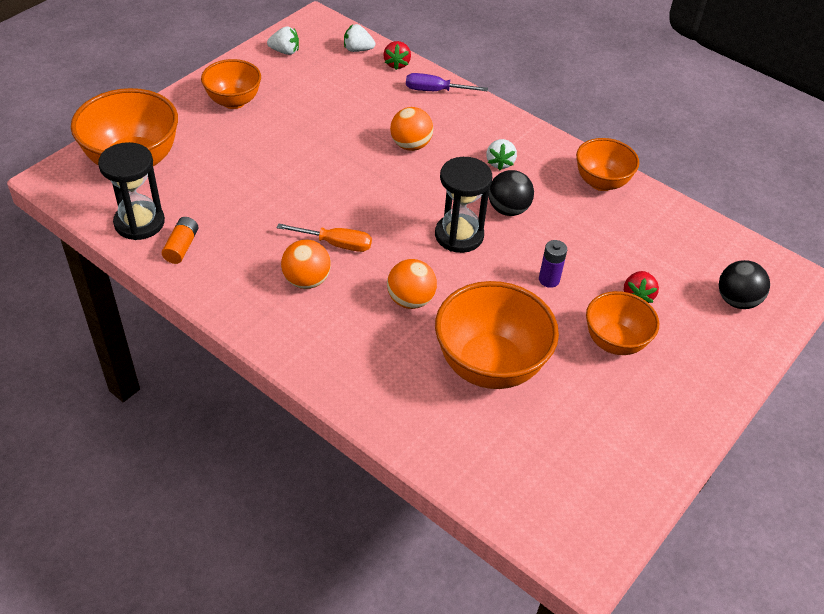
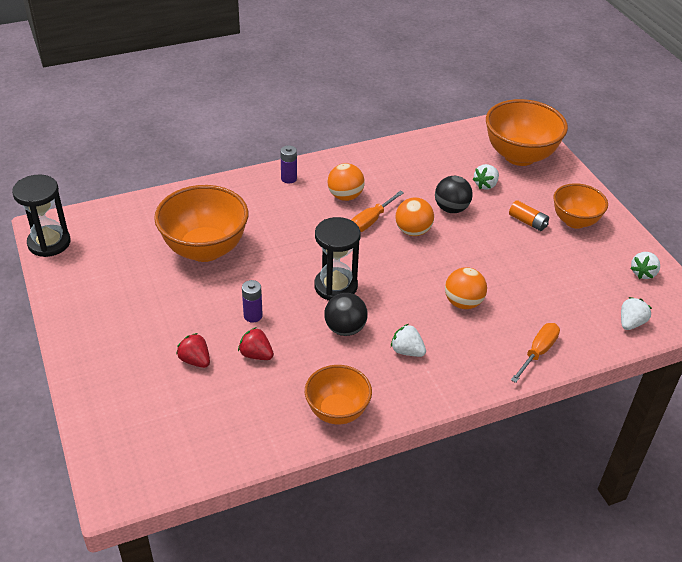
camera: 120 degrees right, 5 degrees down
black hourglass [98,142,165,240] -> black hourglass moved to [12,174,71,257]
orange battery [162,217,199,264] -> orange battery moved to [509,200,549,231]
red strawberry [383,41,411,70] -> red strawberry moved to [238,327,274,360]
orange ball [387,259,437,309] -> orange ball moved to [396,197,434,236]
purple screwdriver [406,73,488,91] -> orange screwdriver [511,323,560,383]
orange bowl [586,291,659,355] -> none
black ball [719,260,770,309] -> black ball moved to [435,176,473,213]
none -> purple battery [280,145,297,184]
none -> white strawberry [473,164,499,190]

